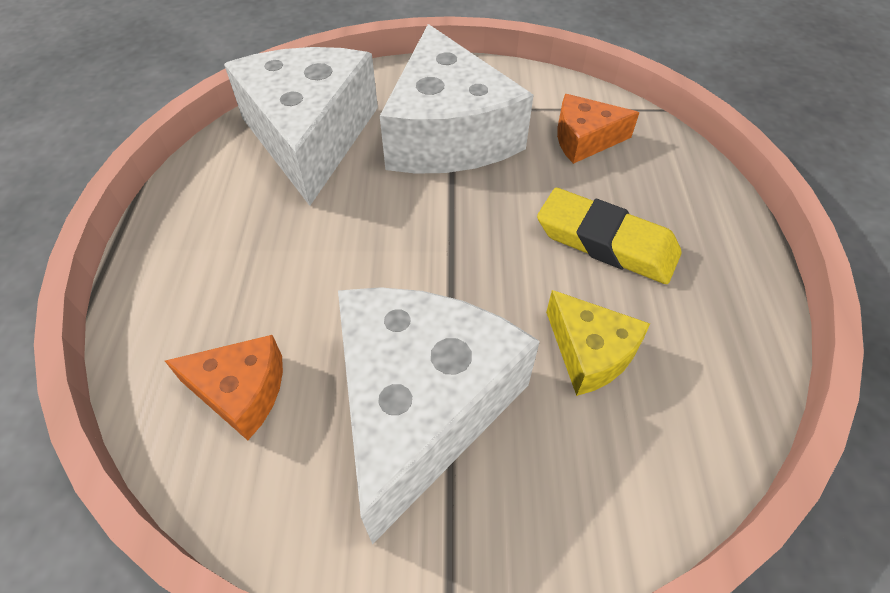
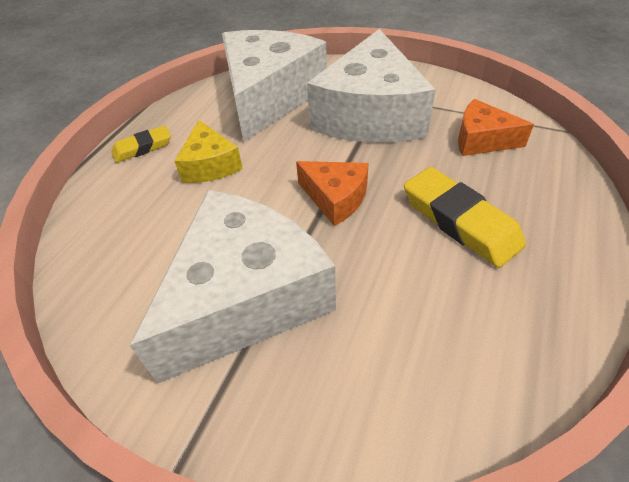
camera: 25 degrees right, 5 degrees down
orange cheese [165,335,283,440] -> orange cheese moved to [296,161,369,226]
yellow cheese [546,290,650,396] -> yellow cheese moved to [175,120,243,183]
none -> yellow eraser [111,126,171,163]

